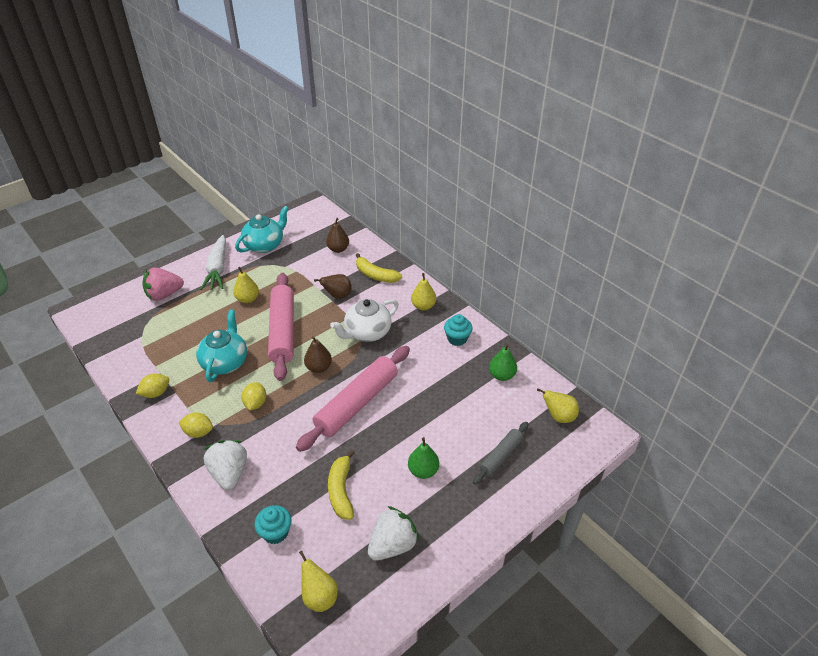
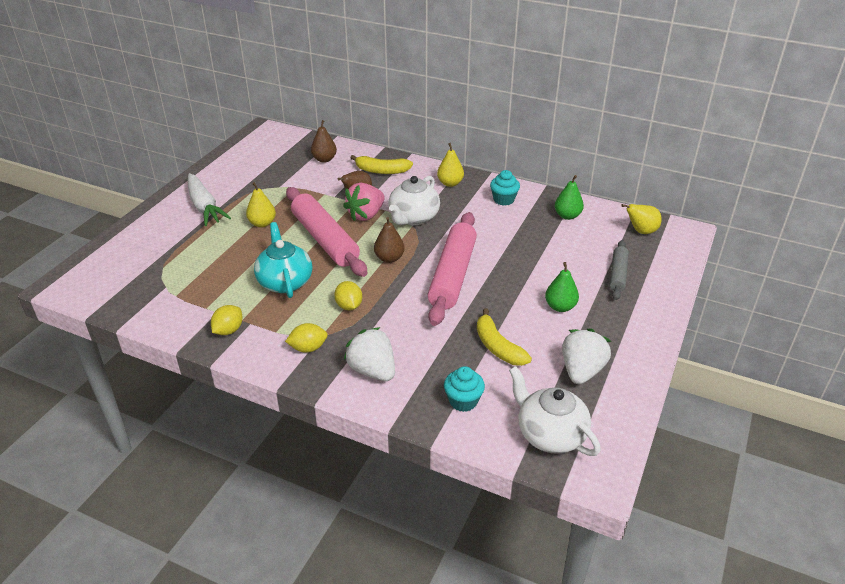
camera: 25 degrees left, 5 degrees down
pink strawberry [142,267,184,301] -> pink strawberry moved to [343,183,385,221]
turquoise teapot [235,206,289,253] -> none
yellow pear [299,550,338,612] -> white teapot [509,366,601,456]

